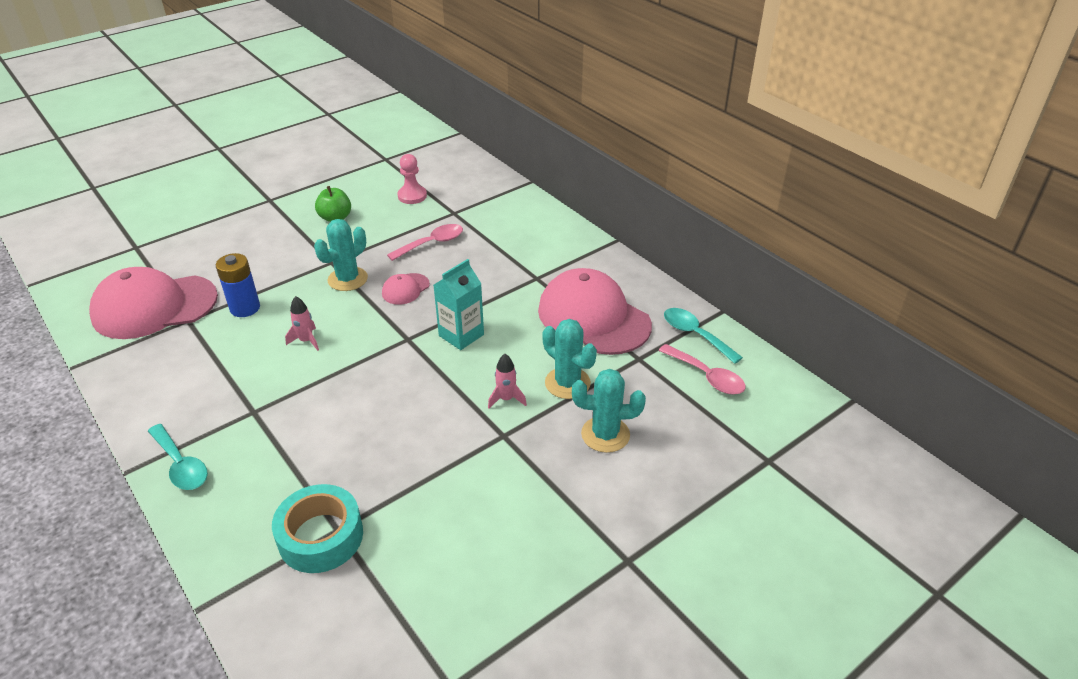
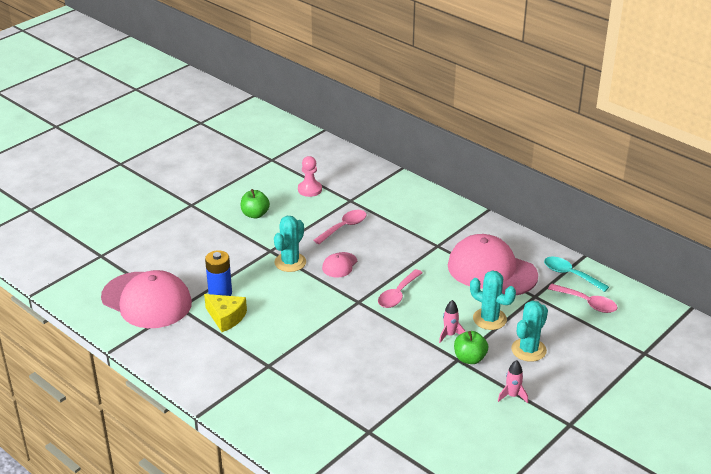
camera: 10 degrees left, 5 degrees down
pink cap [89,267,218,339] -> pink cap turned 120 degrees counterclockwise [101,270,192,328]
turquoise spoon [148,424,208,490] -> none
turquoise tape [272,484,363,573] -> none
pink rocket [285,296,319,351] -> pink rocket moved to [498,360,528,403]
turquoise carton [433,259,484,350] -> pink spoon [378,269,423,308]
turquoise cactus [572,369,646,453] -> turquoise cactus turned 45 degrees counterclockwise [511,301,548,362]
none -> yellow cheese [204,294,247,332]
none -> green apple [454,331,488,364]

